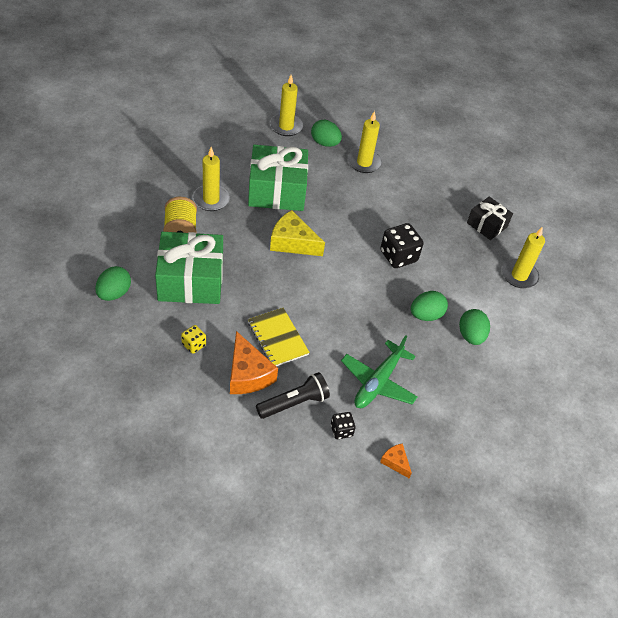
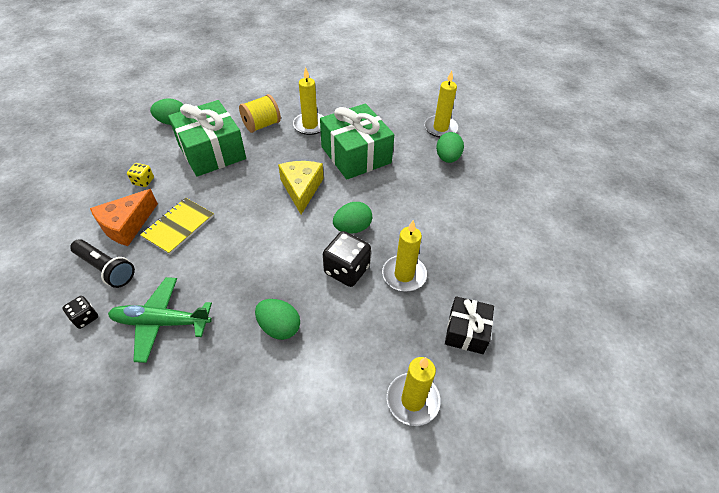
camera: 65 degrees right, 0 degrees up
yellow candle [348,111,382,173] -> yellow candle moved to [382,220,427,292]
orange cheese [380,443,412,478] -> none
green egg [459,309,490,345] -> green egg moved to [333,202,372,234]

